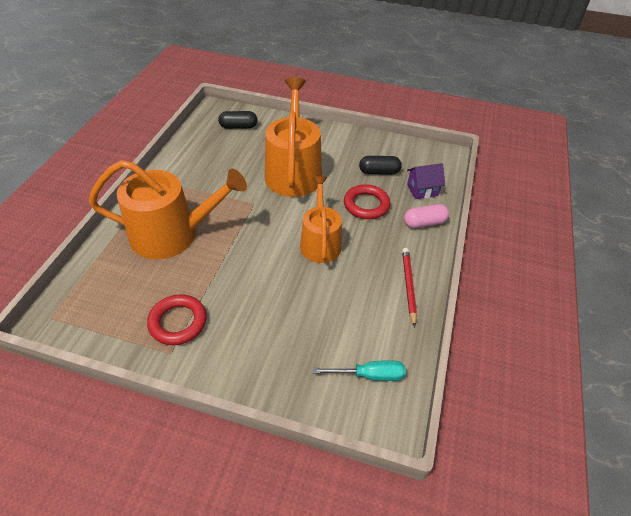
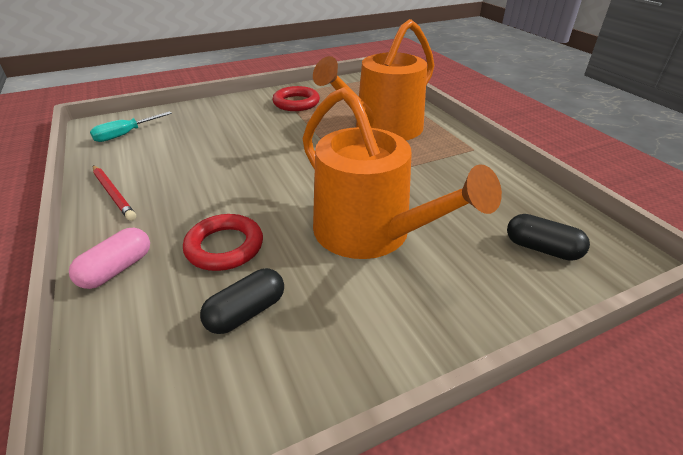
camera: 140 degrees right, 10 degrees down
black capsule [218,111,258,129] -> black capsule turned 75 degrees clockwise [507,214,590,261]
orange watering can [300,176,342,263] -> none
purple house [407,163,445,199] -> none

